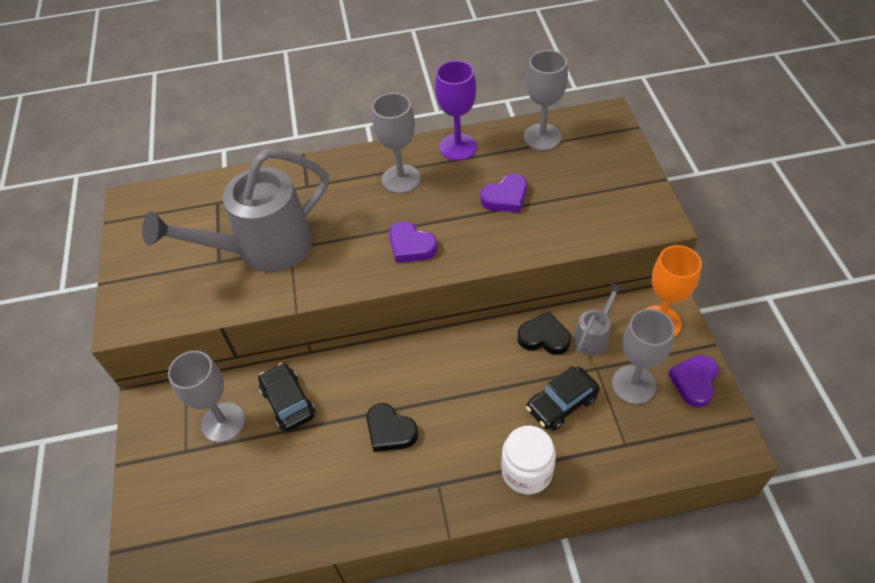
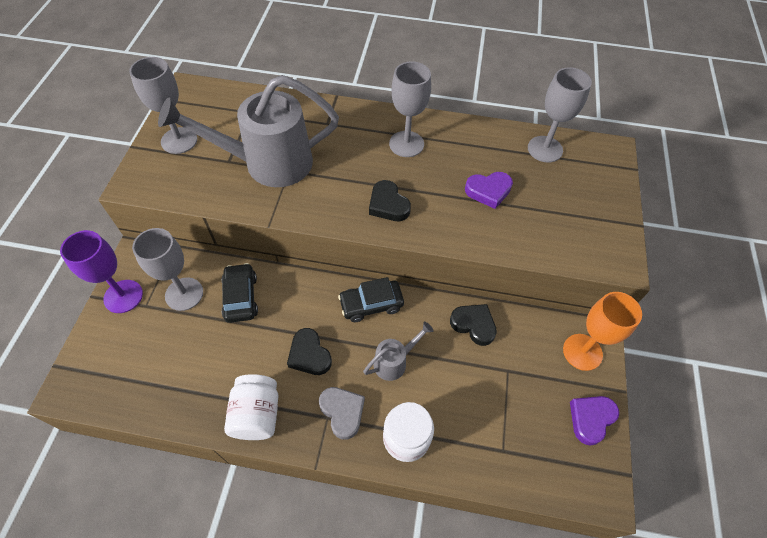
camera: 15 degrees right, 5 degrees up
purple heart [389,221,438,263] -> black heart [369,180,411,221]
purple goblet [435,60,477,161] -> purple goblet moved to [60,230,143,313]
black car [526,366,600,430] -> black car moved to [338,277,404,322]
grey watering can [574,283,624,356] -> grey watering can moved to [363,322,434,381]
grey goblet [612,309,675,404] -> grey goblet moved to [129,57,197,154]
none -> white jar [224,374,279,440]
none -> grey heart [319,387,365,440]

